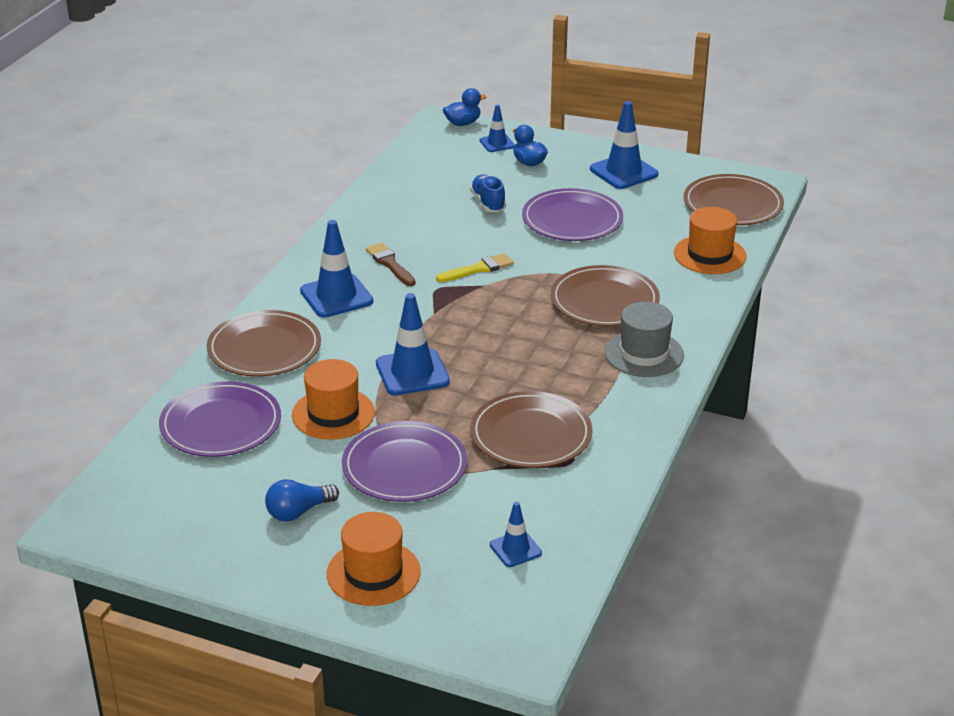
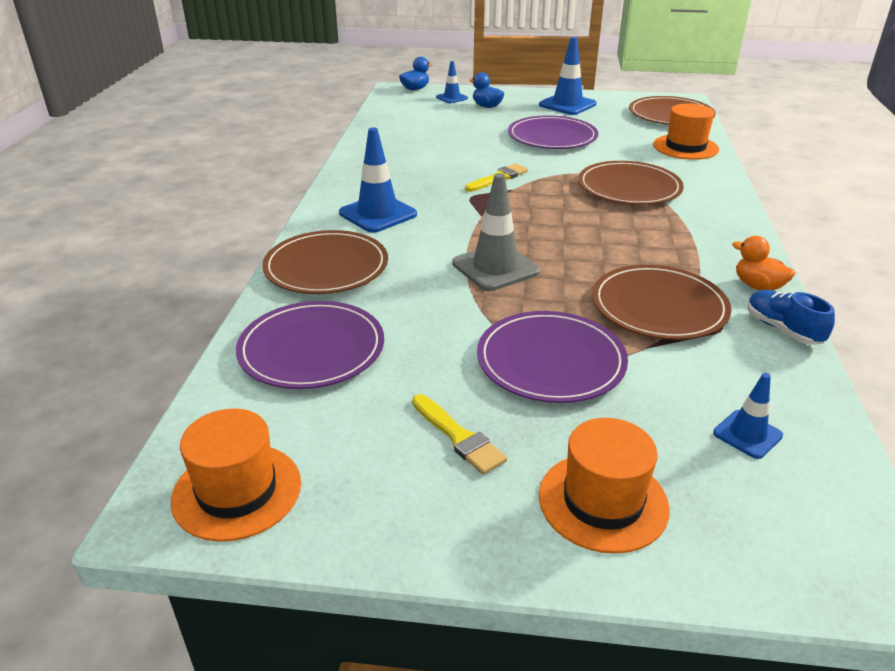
camera: 15 degrees left, 0 degrees up
blue light bulb [265,479,339,522] -> yellow brush [412,394,507,475]
orange hat [292,359,375,440] -> orange hat moved to [171,408,301,542]
brown brush [366,243,416,286] -> none
blue traffic cone [376,293,450,395] -> grey traffic cone [452,173,540,291]
blue shoe [470,174,506,212] -> blue shoe moved to [747,290,835,345]
grey hat [605,302,684,377] -> none
none -> orange duck [732,236,795,291]

